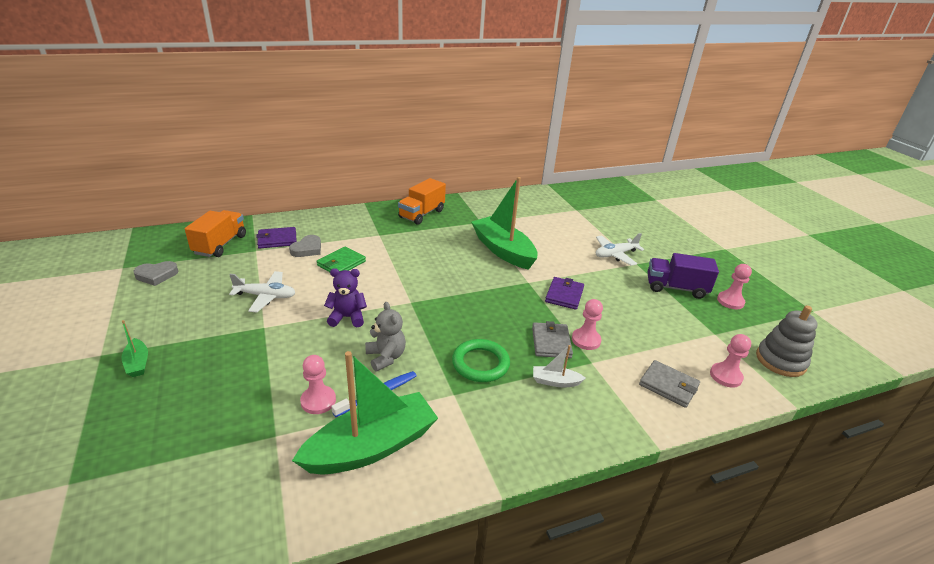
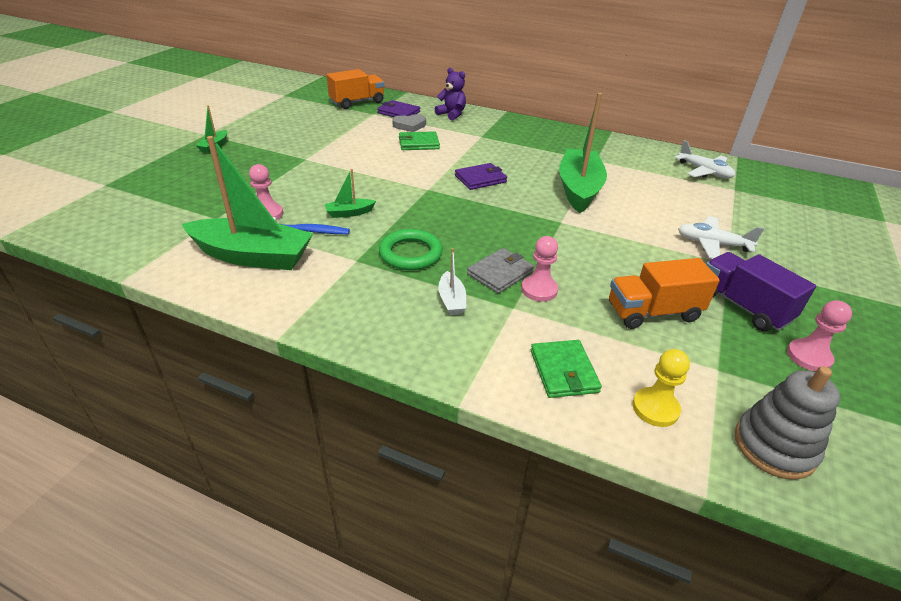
camera: 45 degrees right, 5 degrees up
grey heart [134,261,178,286] -> none
white plane [229,271,296,312] -> white plane moved to [675,140,735,178]
purple teddy bear [324,268,367,327] -> purple teddy bear moved to [435,67,466,120]
grey teddy bear [365,302,406,371] -> green boat [325,169,376,218]
orange truck [398,178,446,225] -> orange truck moved to [609,258,720,329]
white boat [533,345,586,387] -> white boat turned 150 degrees counterclockwise [438,248,466,315]
purple wallet [545,277,584,310] -> purple wallet moved to [455,163,507,190]
grey wallet [639,360,700,408] -> green wallet [531,340,602,398]
pink pawn [710,334,751,388] -> yellow pawn [632,349,690,427]

